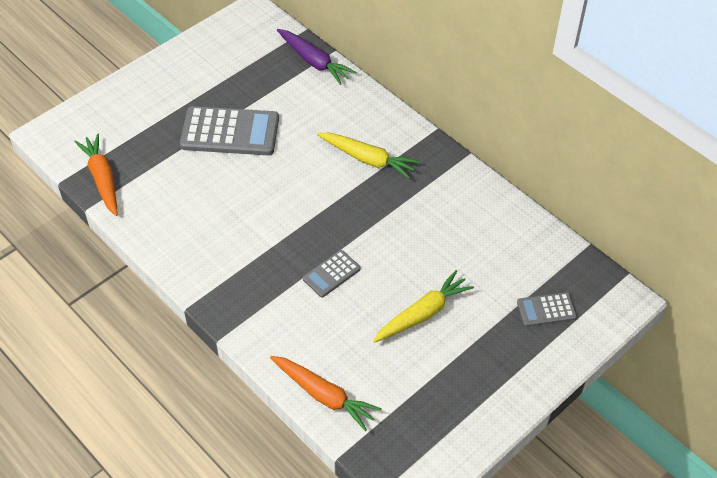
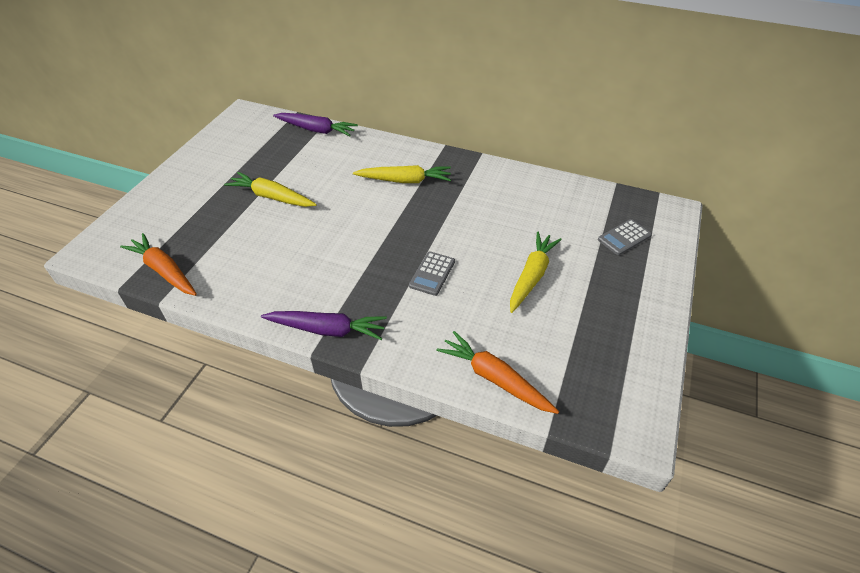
camera: 25 degrees left, 5 degrees down
grey calculator [180,106,279,155] -> yellow carrot [224,172,317,207]
orange carrot [270,356,382,431] -> orange carrot turned 150 degrees counterclockwise [436,331,559,414]
none -> purple carrot [261,311,387,340]

